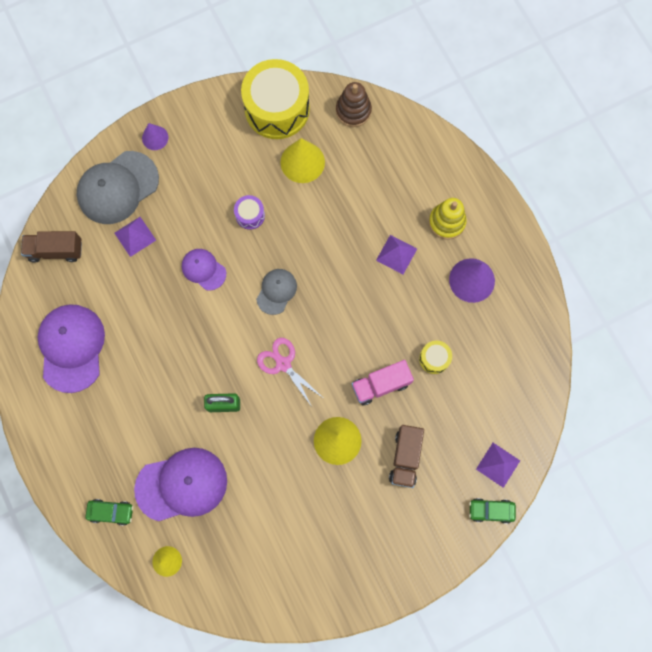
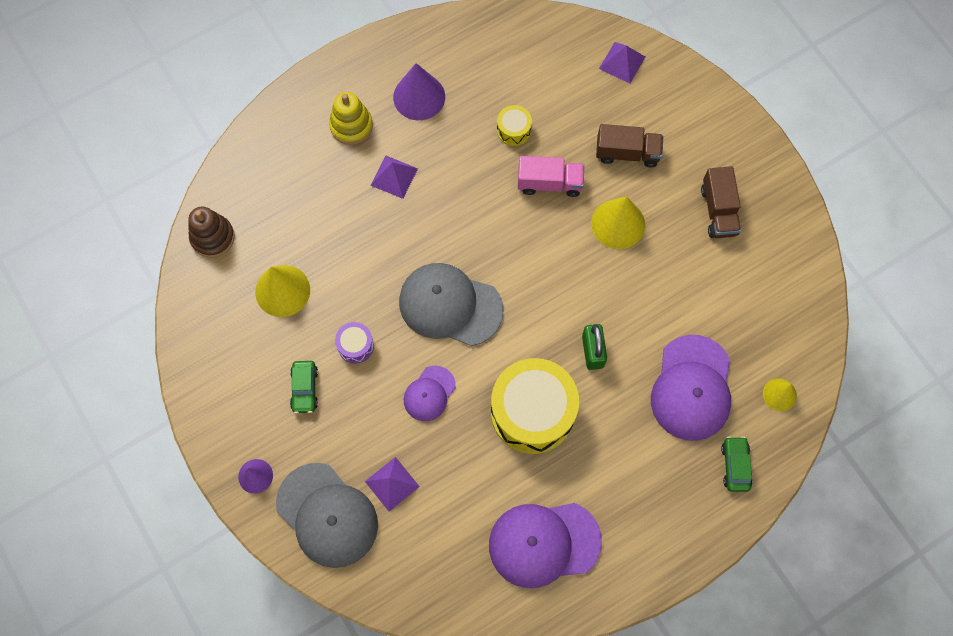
camera: 95 degrees left, 5 degrees down
brown truck [21,231,82,263] -> brown truck moved to [701,166,741,238]
purple cap [134,448,227,521] -> purple cap turned 150 degrees counterclockwise [651,335,731,441]
yellow drum [241,59,310,139] -> yellow drum moved to [491,358,579,454]
grey cap [256,269,297,315] -> grey cap [399,263,504,346], size x1.83
pink scissors [257,338,322,407] -> none
pink truck [352,360,414,405] -> pink truck turned 60 degrees counterclockwise [518,156,584,197]
green car [469,498,516,524] -> green car moved to [290,361,318,414]

